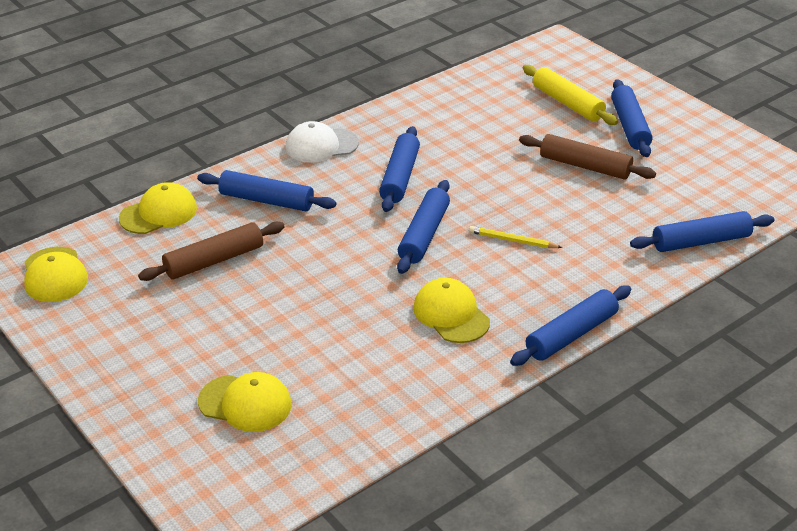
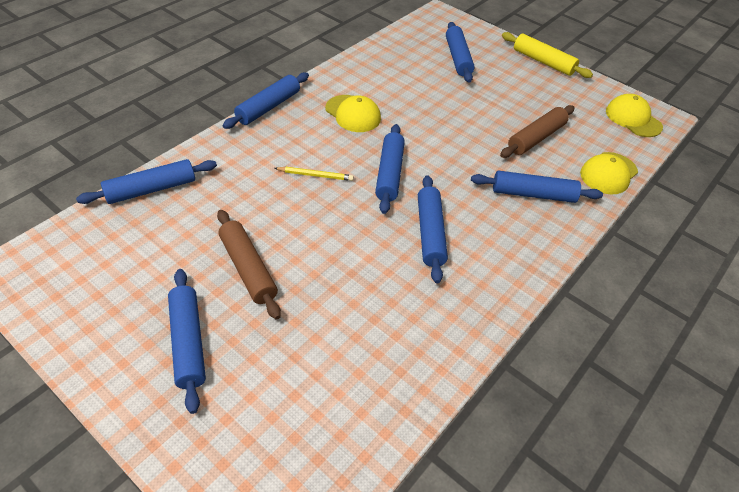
camera: 165 degrees right, 10 degrees up
yellow cap [198,372,292,432] -> blue rolling pin [446,22,475,83]
white cap [286,121,359,163] -> none
brown rolling pin [519,134,656,180] -> brown rolling pin turned 45 degrees clockwise [217,210,281,320]
yellow rolling pin [523,65,618,125] -> yellow rolling pin moved to [502,32,593,78]

